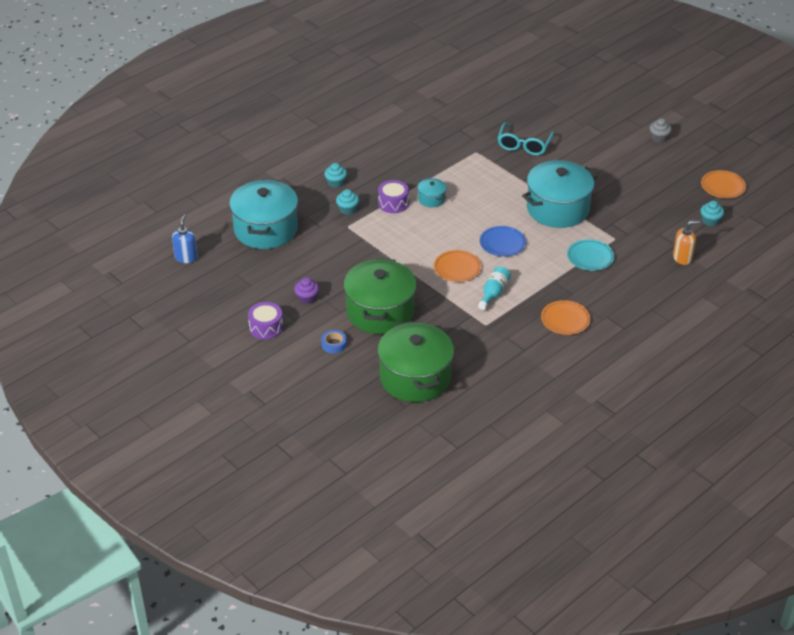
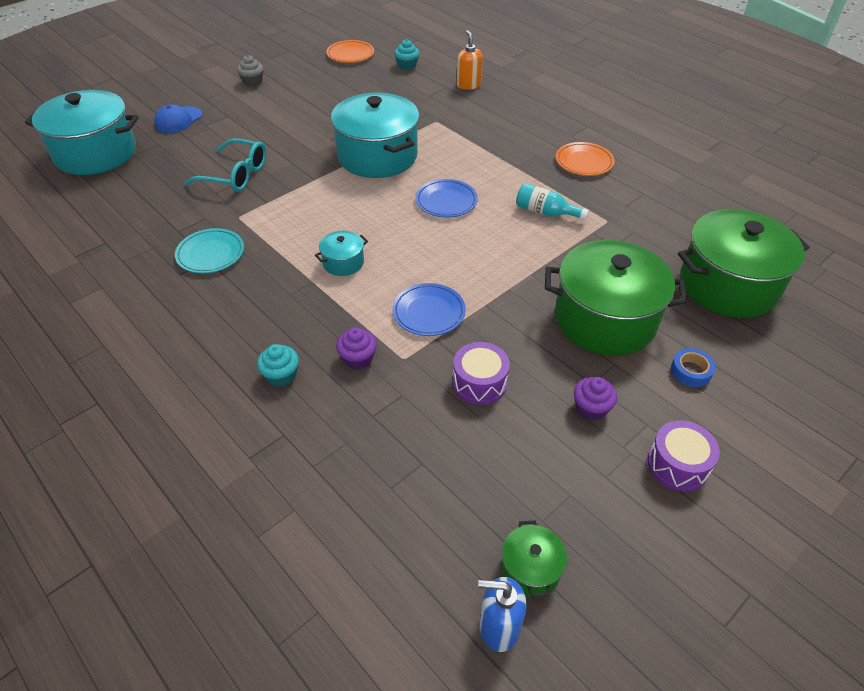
camera: 90 degrees left, 5 degrees up
turquoise pot [229,180,298,249] -> turquoise pot moved to [25,90,139,175]
turquoise cupcake [336,189,359,215] -> purple cupcake [336,327,377,370]
purple drum [378,180,409,213] -> purple drum moved to [453,342,510,405]
orange plate [434,250,481,282] -> none
turquoise plate [567,239,614,271] -> turquoise plate moved to [175,228,244,273]
none -> blue cap [154,104,202,133]
none -> blue plate [392,283,466,336]
none -> green pot [501,520,567,598]

